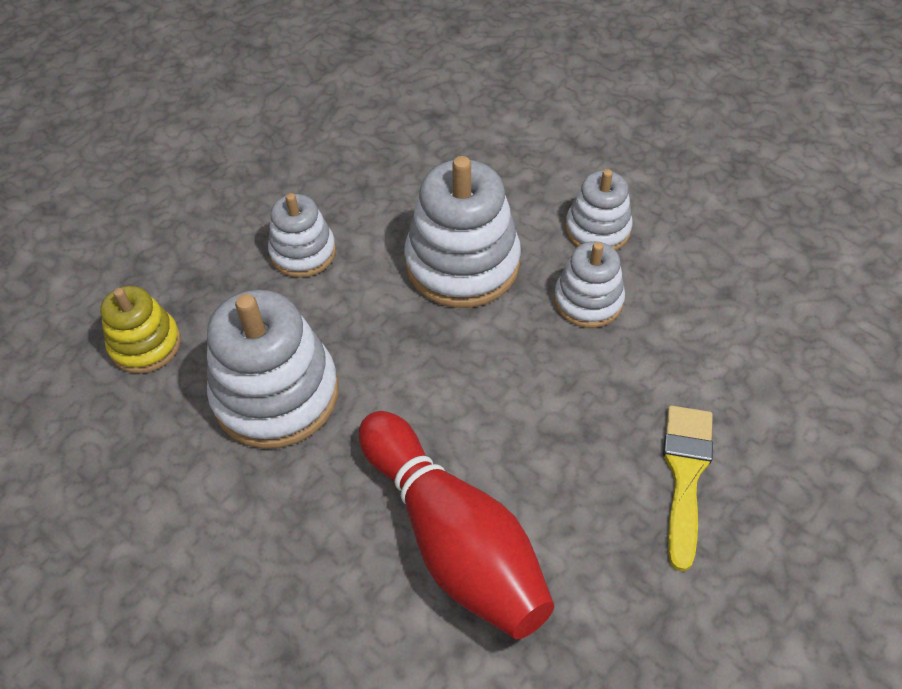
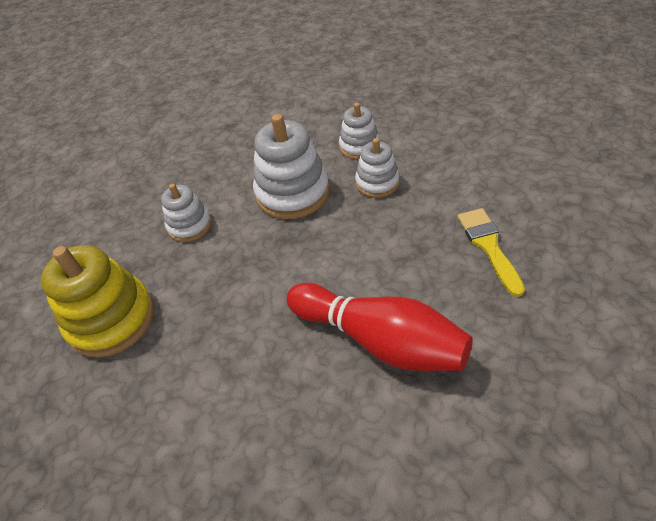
camera: 20 degrees left, 5 degrees down
yellow stacking toy [100,286,181,374] -> yellow stacking toy [41,245,154,357], size x1.71
white stacking toy [207,290,339,449] -> none

